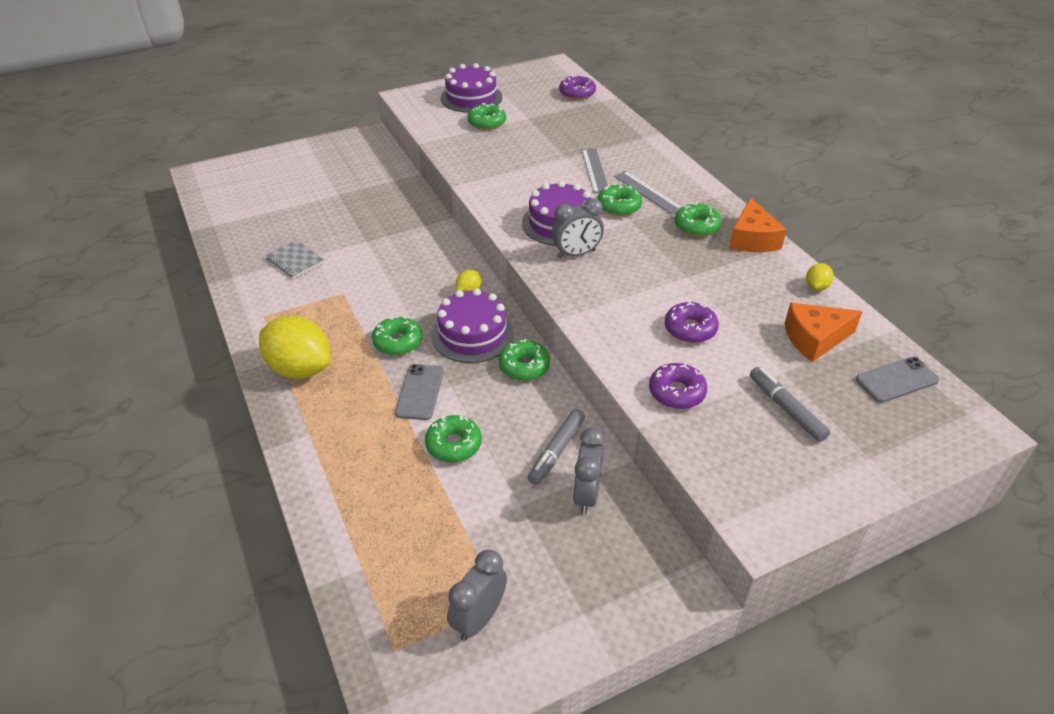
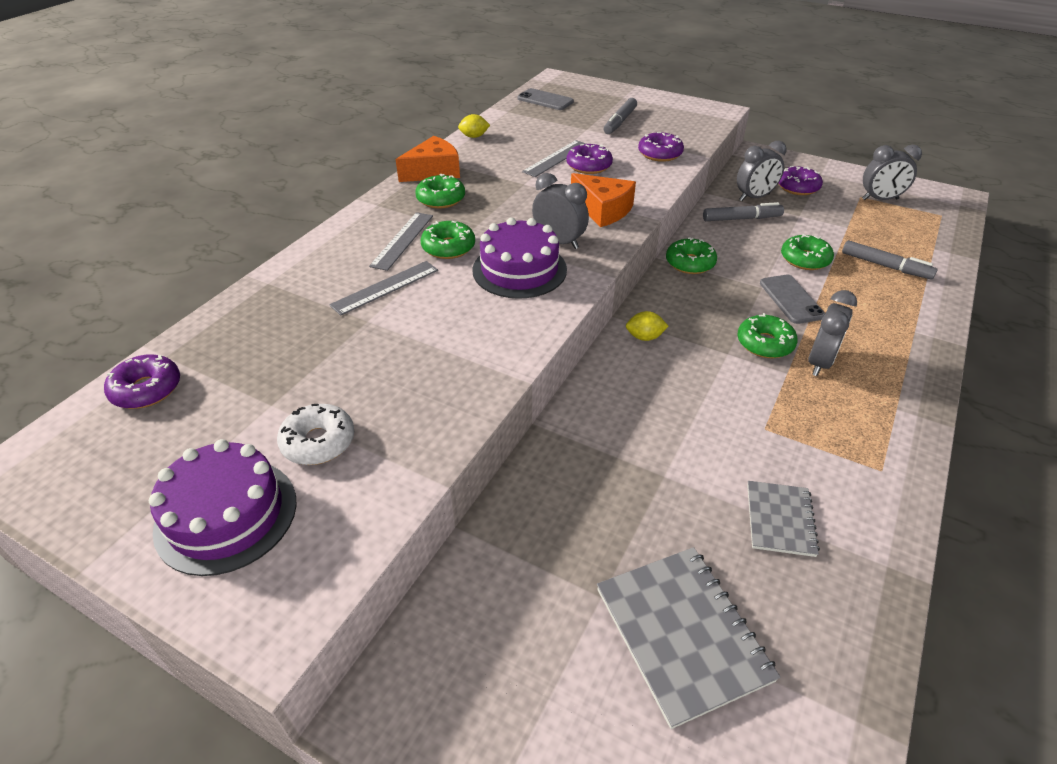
camera: 125 degrees left, 0 degrees up
yellow lemon [259,316,330,379] -> none
grey phone [395,364,444,420] -> grey phone turned 75 degrees counterclockwise [760,275,825,324]
purple cake [431,288,514,363] -> none
green donut [467,103,506,130] -> white donut [277,404,354,465]
orange cheese [785,303,863,362] -> orange cheese moved to [571,173,636,227]
none -> grey ruler [522,140,586,177]
none -> grey notebook [597,547,780,729]
none -> purple donut [778,166,823,195]
none -> grey clock [808,290,857,376]
none -> grey marker [842,240,938,280]

